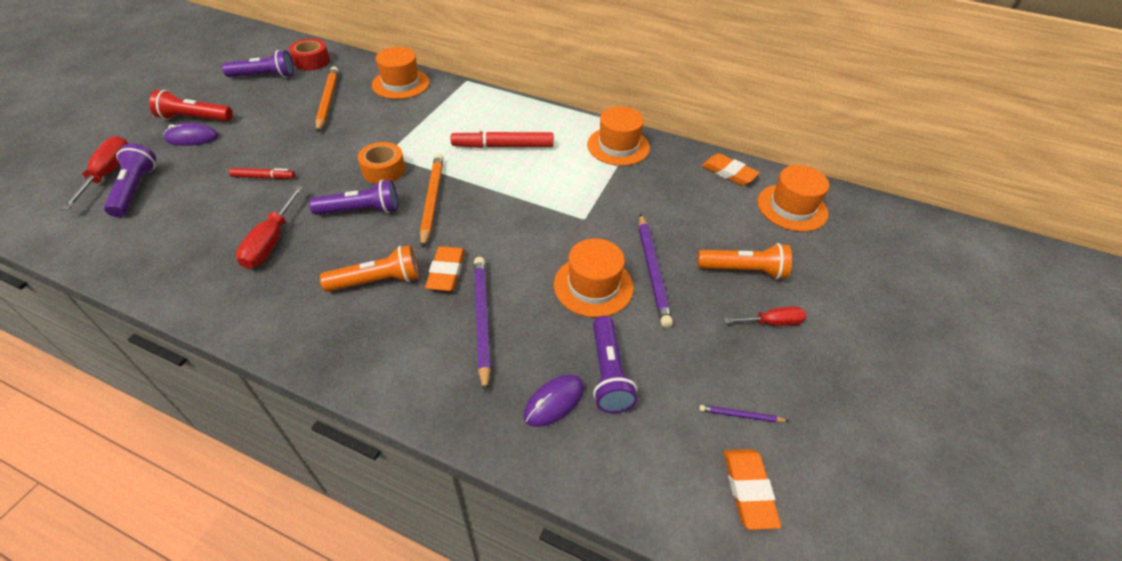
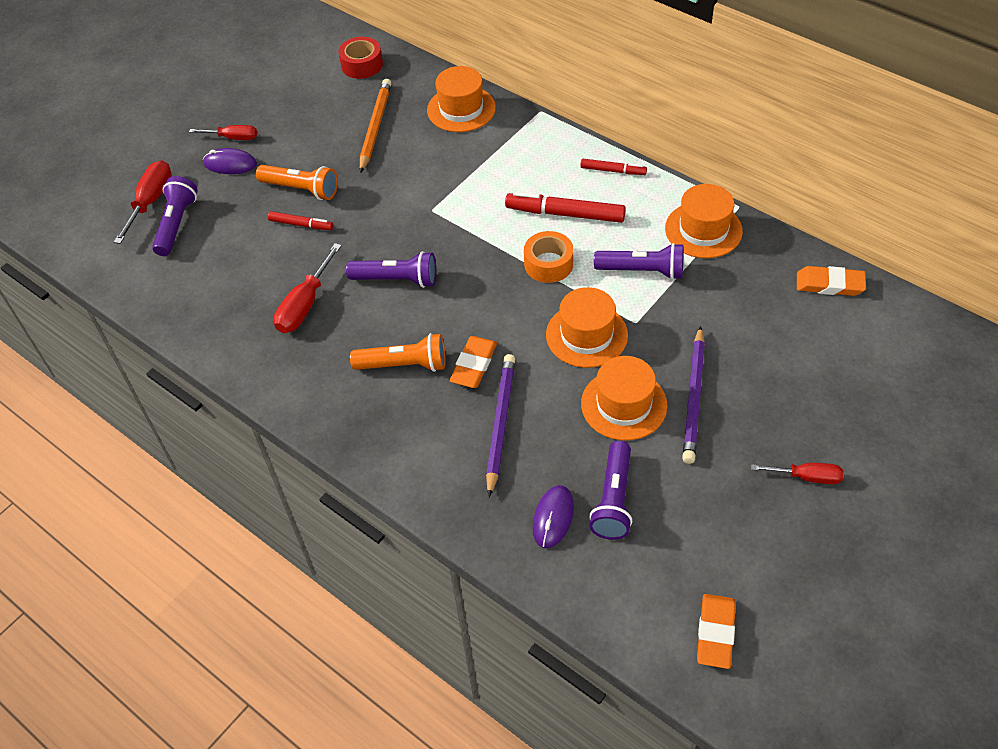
camera: 20 degrees right, 5 degrees up
red flashlight [149,90,233,121] -> red screwdriver [189,125,257,140]
purple flashlight [222,50,294,78] -> purple flashlight moved to [594,243,683,280]
orange tape [358,142,405,184] -> orange tape moved to [524,231,574,283]
orange pencil [420,154,444,249] -> none
purple mouse [524,375,584,427] -> purple mouse turned 45 degrees counterclockwise [533,485,574,548]
orange flashlight [697,243,792,279] -> orange flashlight moved to [256,165,338,200]
purple pencil [699,405,788,423] -> none
orange eraser [701,153,760,186] -> orange eraser turned 45 degrees counterclockwise [797,266,866,296]
orange hat [757,165,829,232] -> orange hat moved to [546,287,628,368]
none -> red marker [581,159,647,175]

